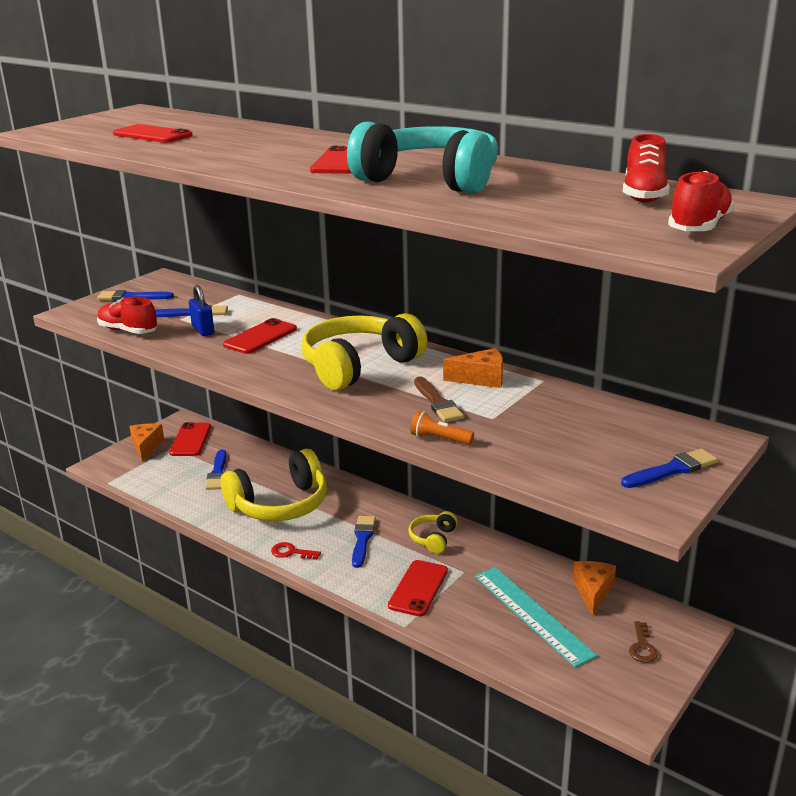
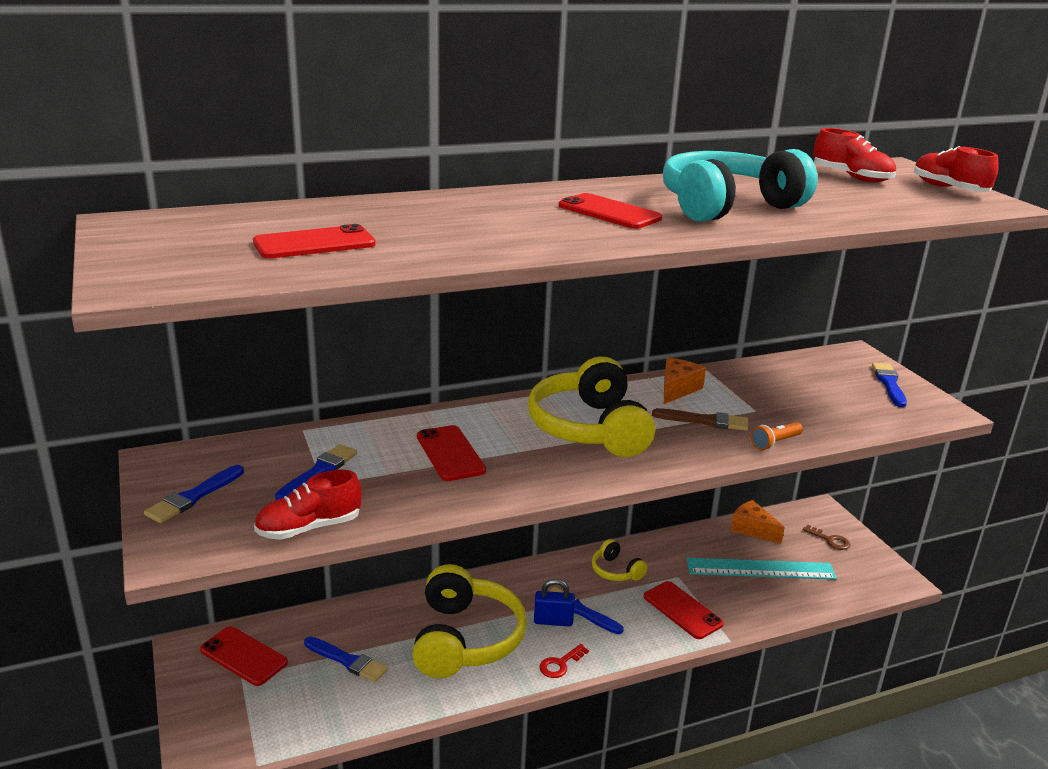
camera: 60 degrees left, 0 degrees up
orange cheese [129,423,164,461] -> none
blue padlock [189,285,214,336] -> blue padlock moved to [534,579,575,627]

